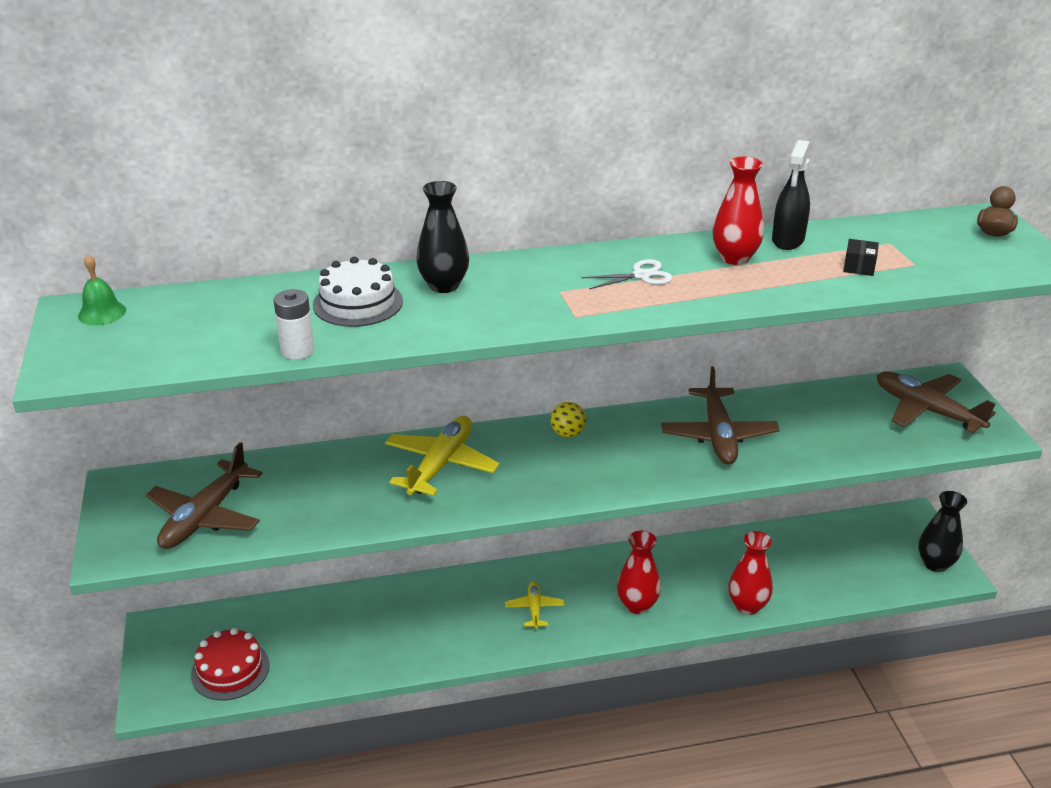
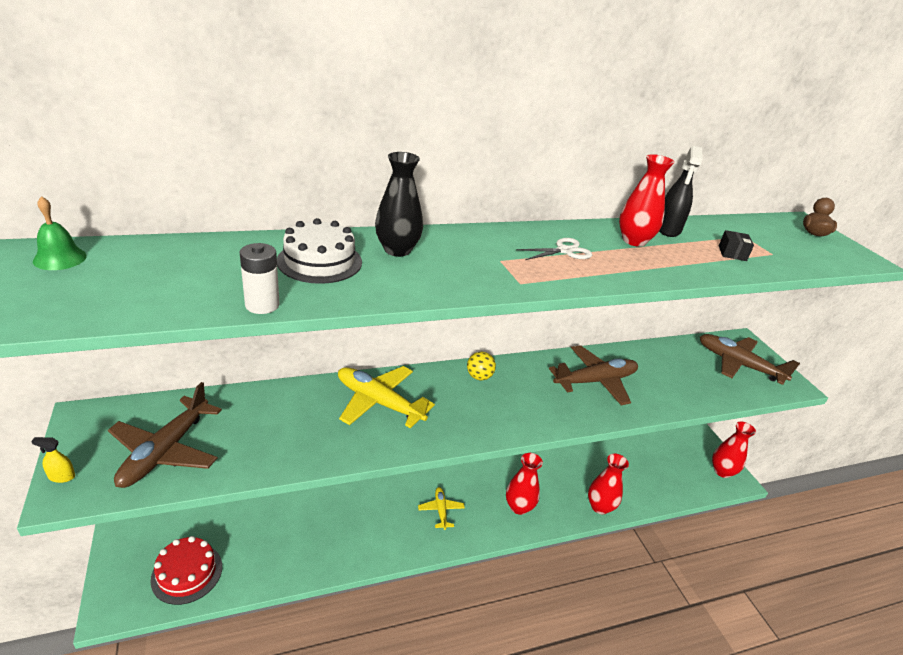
camera: 10 degrees left, 0 degrees up
yellow plane [385,416,500,496] -> yellow plane turned 75 degrees counterclockwise [338,366,435,428]
brown plane [661,366,780,465] -> brown plane turned 105 degrees counterclockwise [549,345,638,405]
black vase [918,491,967,572] -> red vase [712,422,756,478]
none -> yellow spray bottle [31,437,75,483]

